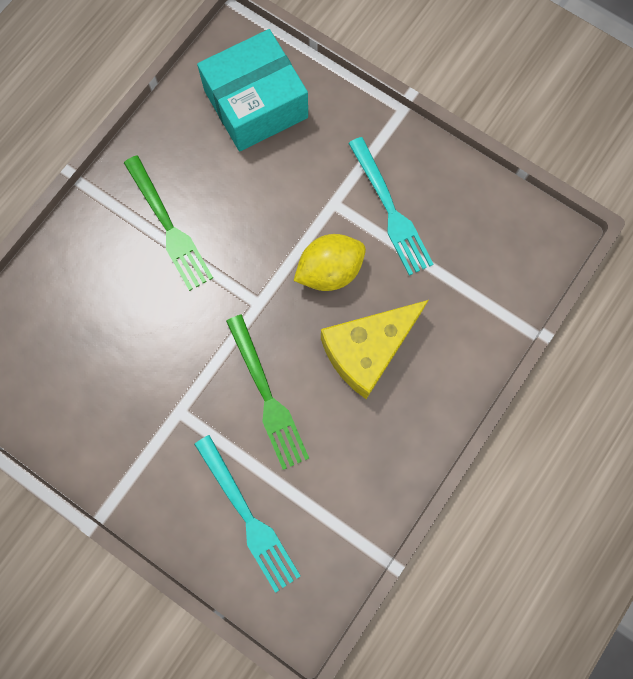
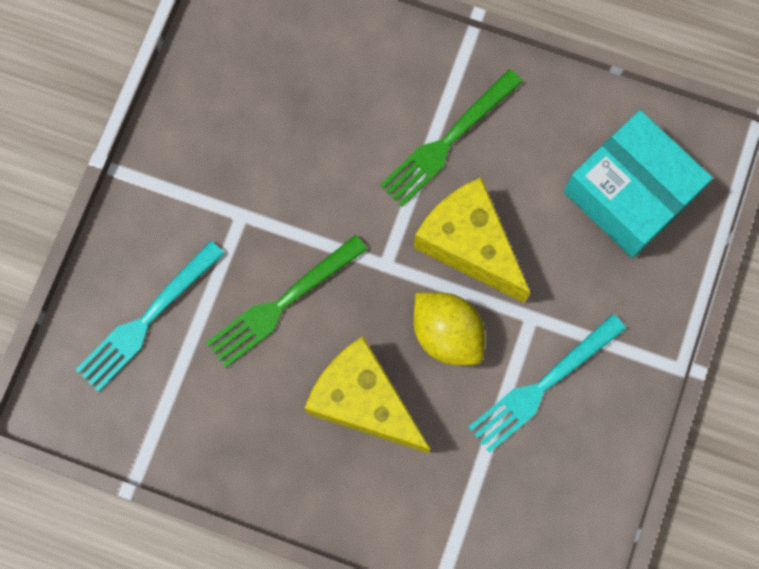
camera: 75 degrees right, 0 degrees up
none -> yellow cheese [414,178,531,303]

